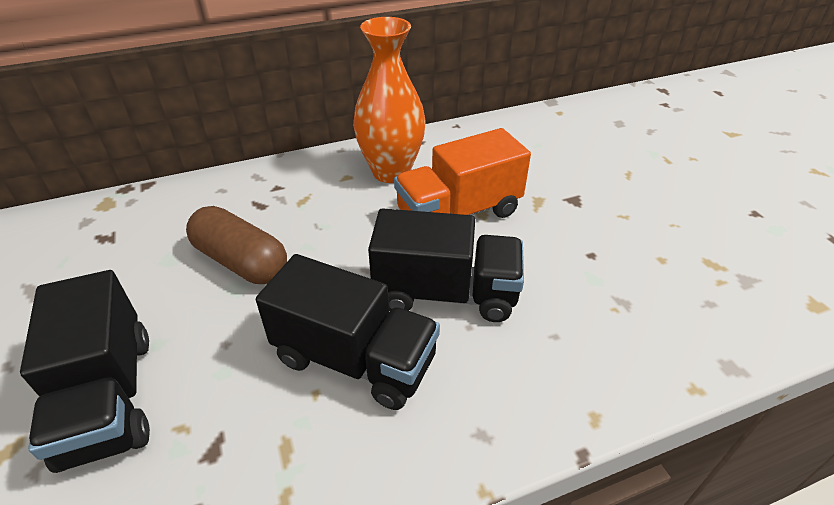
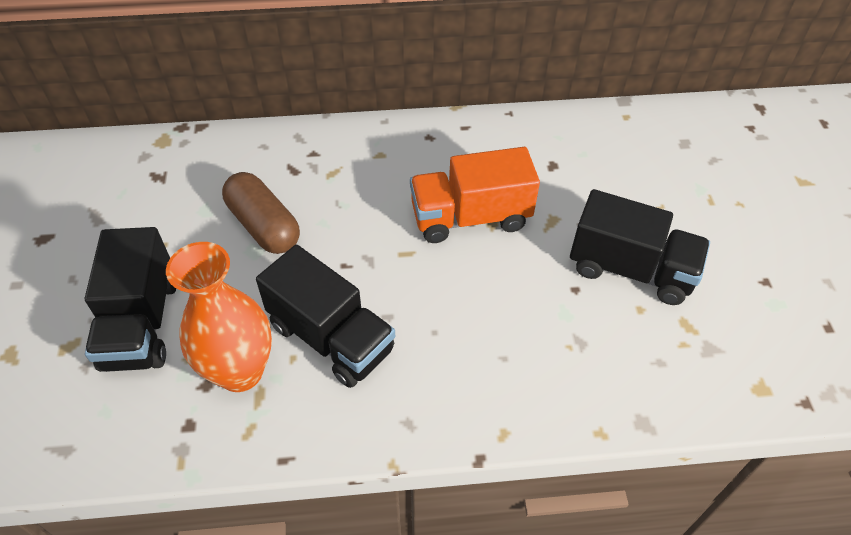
camera: 15 degrees right, 10 degrees up
orange vase [353,17,426,183] -> orange vase moved to [166,242,272,392]
black truck [368,208,524,322] -> black truck moved to [570,189,710,305]

